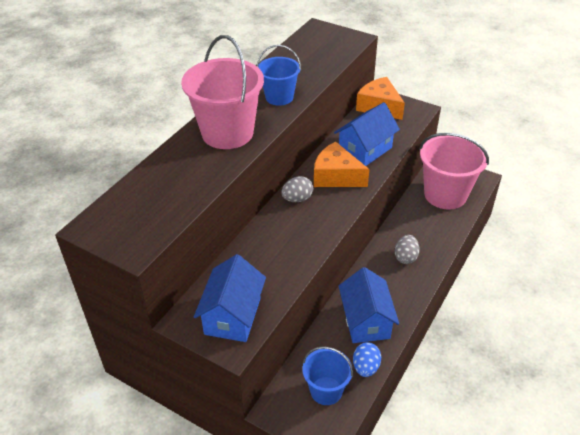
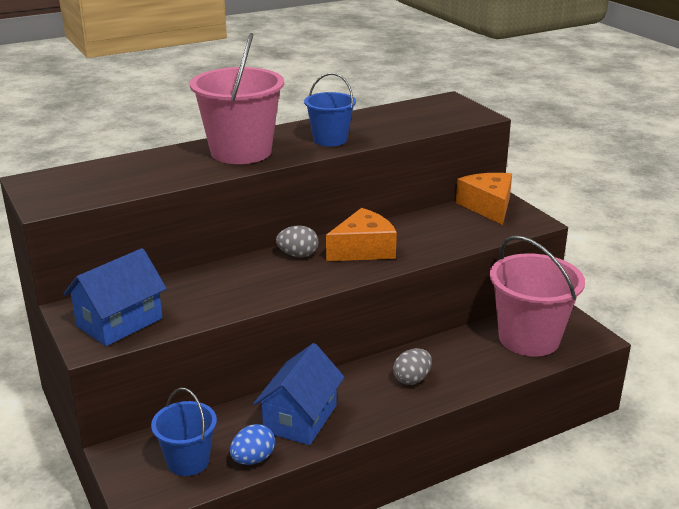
camera: 30 degrees right, 15 degrees down
orange cheese [314,141,369,187] -> orange cheese turned 90 degrees clockwise [326,208,397,261]
blue house [334,102,400,166] -> none

